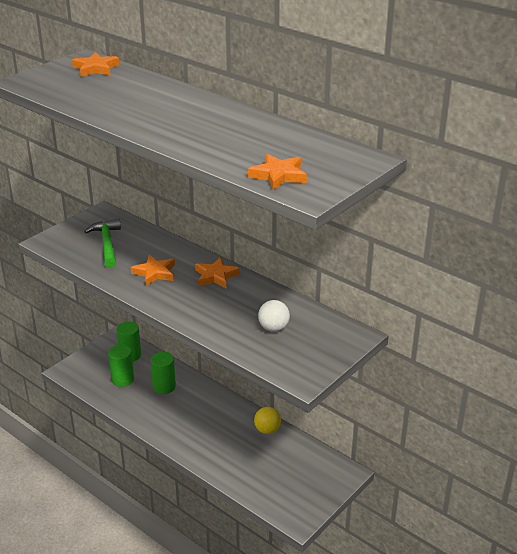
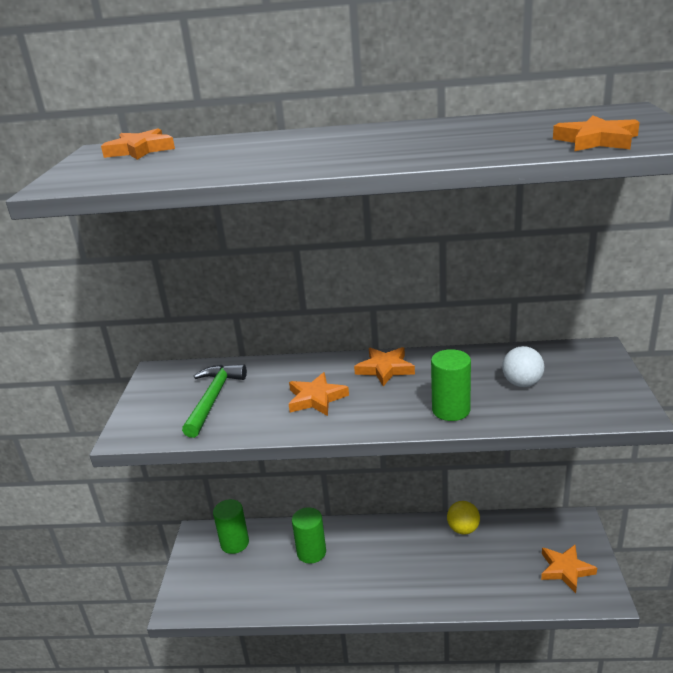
camera: 35 degrees left, 5 degrees down
green hammer [84,219,121,268] -> green hammer turned 60 degrees clockwise [182,364,247,438]
green cylinder [108,345,134,387] -> green cylinder moved to [431,349,471,421]
none -> orange star [541,545,597,593]

